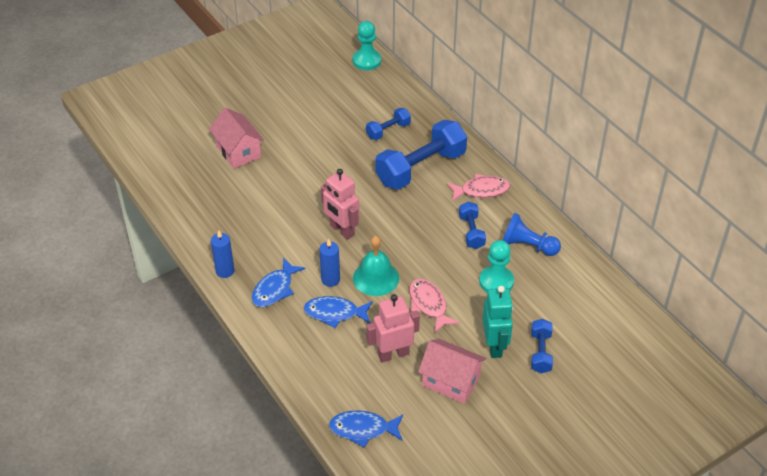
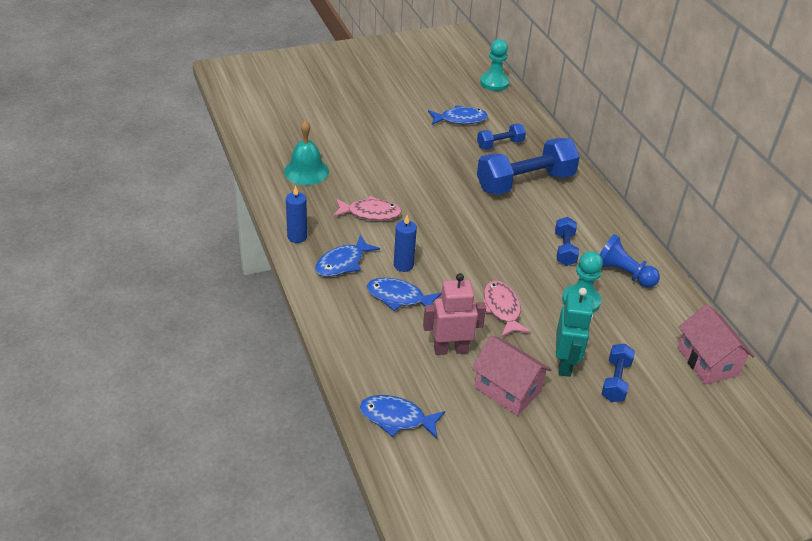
camera: 10 degrees right, 5 degrees down
pink house [209,108,264,168] -> pink house moved to [677,304,755,385]
pink robot [321,169,359,239] -> none
turquoise bell [353,236,399,296] -> turquoise bell moved to [284,120,329,185]
pink fish [447,174,510,201] -> pink fish moved to [333,196,402,221]
none -> blue fish [428,105,488,125]

